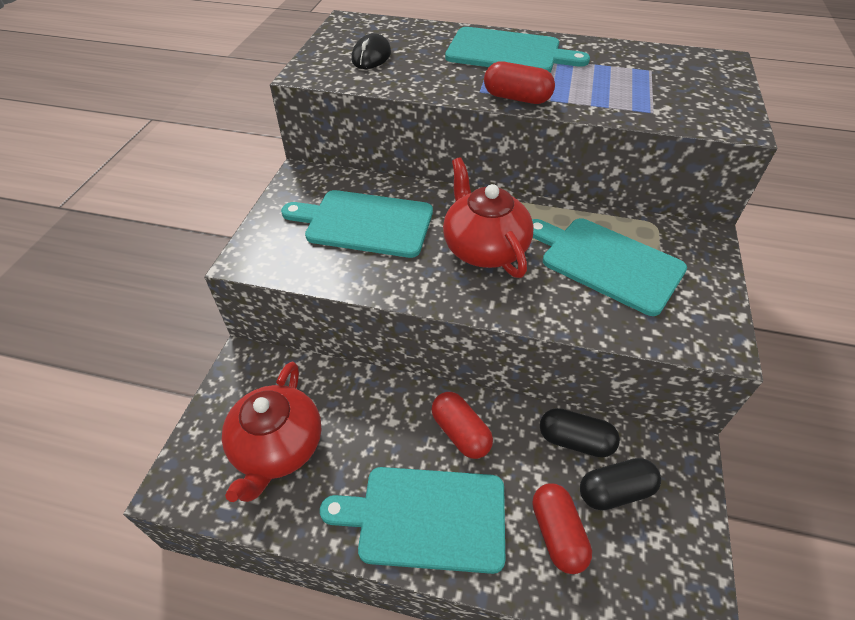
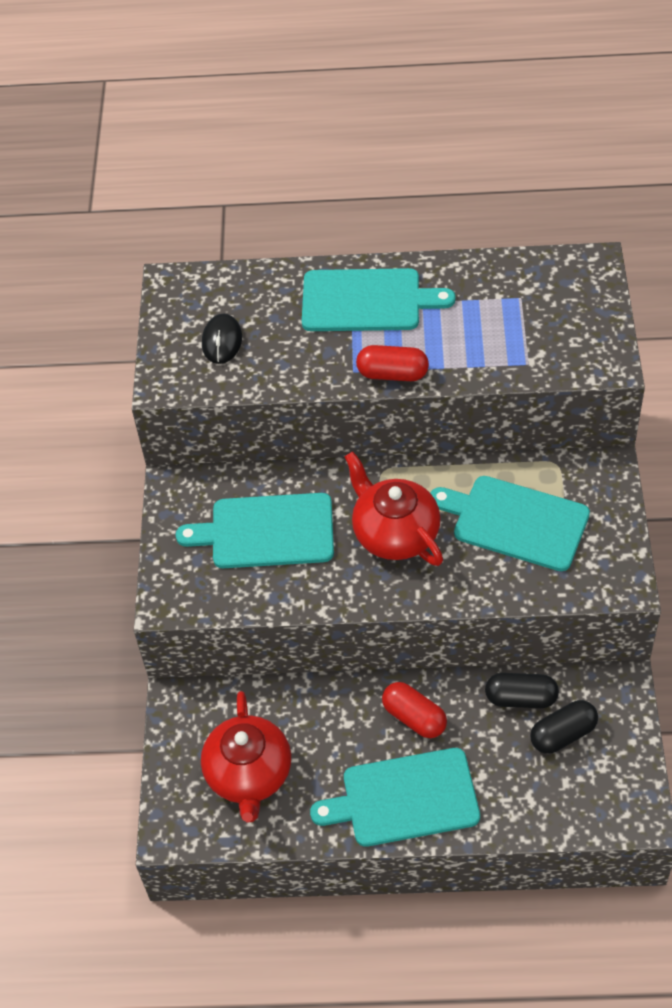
camera: 10 degrees left, 5 degrees up
red capsule [532,484,592,574] -> none

